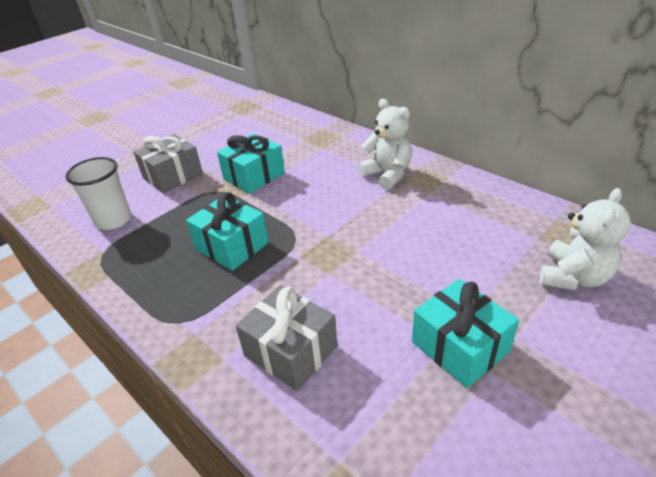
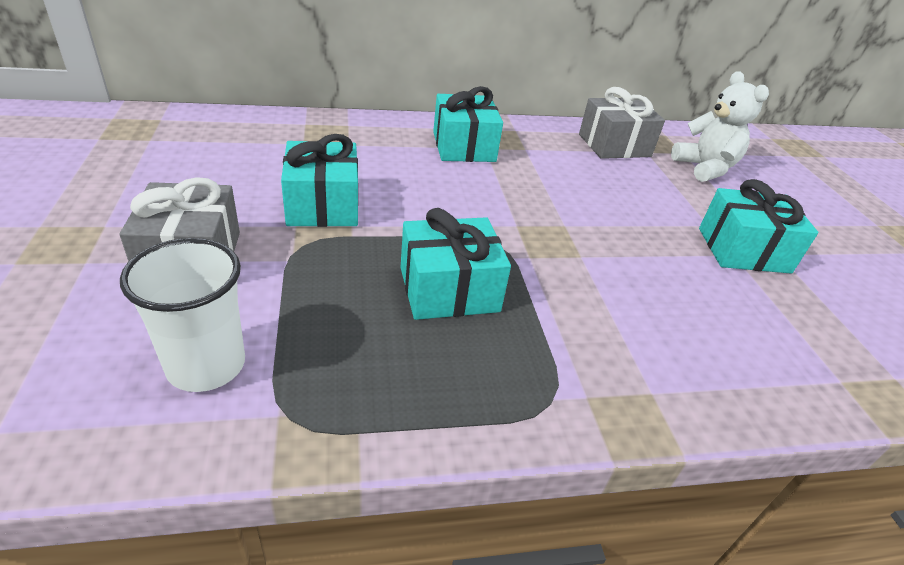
camera: 60 degrees left, 0 degrees up
grey gift [236,286,337,391] -> grey gift moved to [579,87,665,159]
white teddy bear [357,99,412,190] -> turquoise gift [433,86,503,162]

